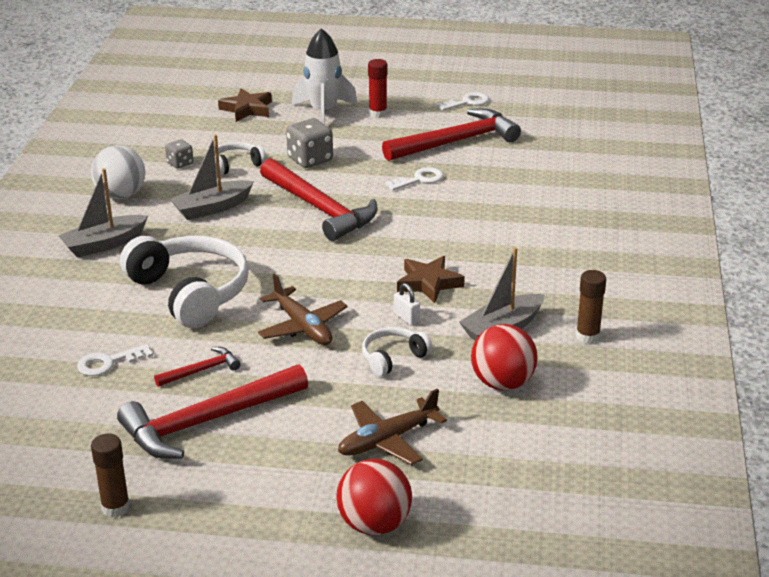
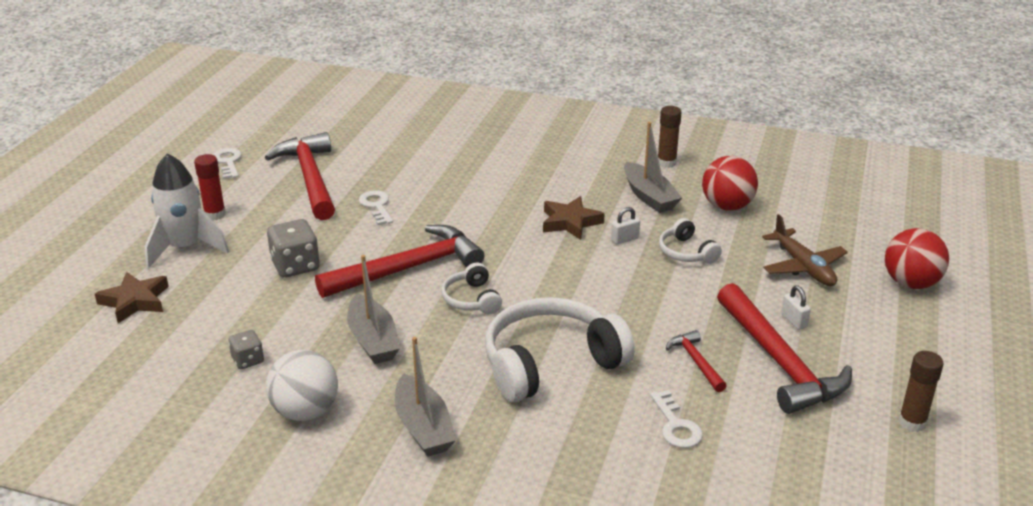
camera: 80 degrees left, 0 degrees up
white headphones [214,142,267,176] -> white headphones moved to [441,263,502,314]
brown plane [258,274,348,345] -> none
none -> white padlock [781,285,811,330]

